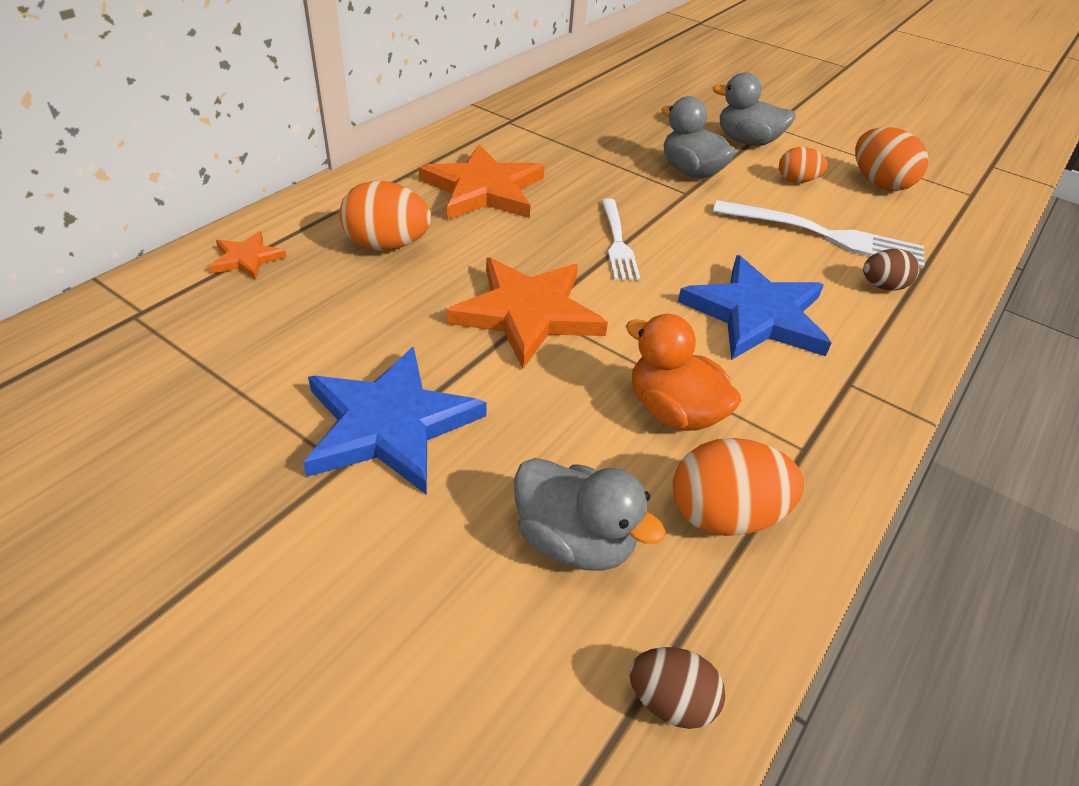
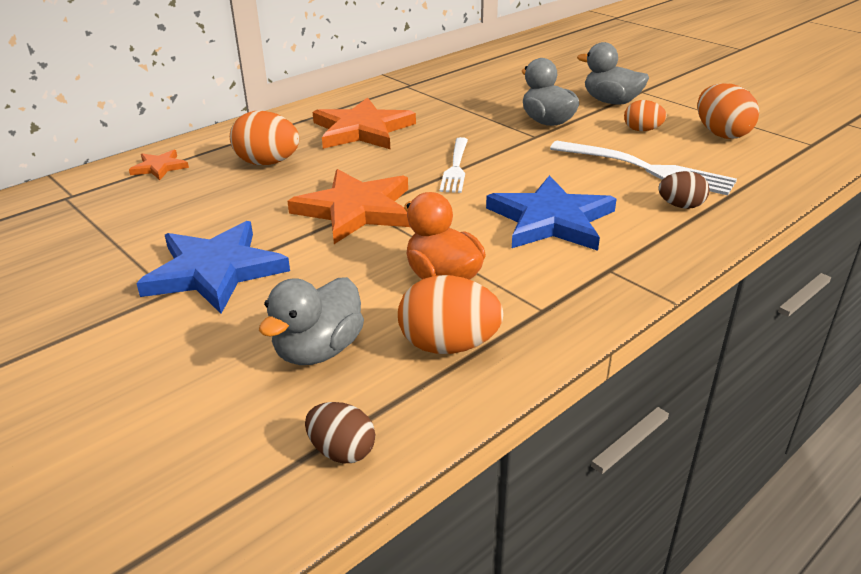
camera: 15 degrees right, 10 degrees down
grey duck [514,458,666,571] -> grey duck turned 75 degrees clockwise [259,277,364,365]

